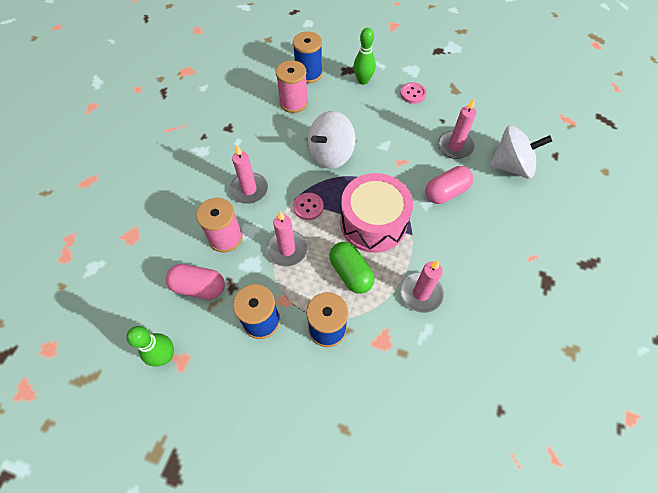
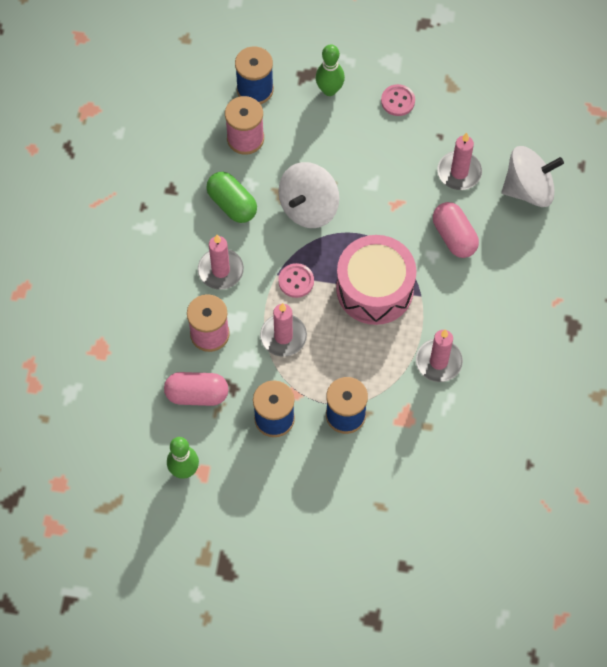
camera: 10 degrees left, 5 degrees up
green capsule [329,242,375,294] -> green capsule moved to [206,172,257,223]
pink capsule [425,166,473,204] -> pink capsule turned 75 degrees counterclockwise [433,202,479,258]

